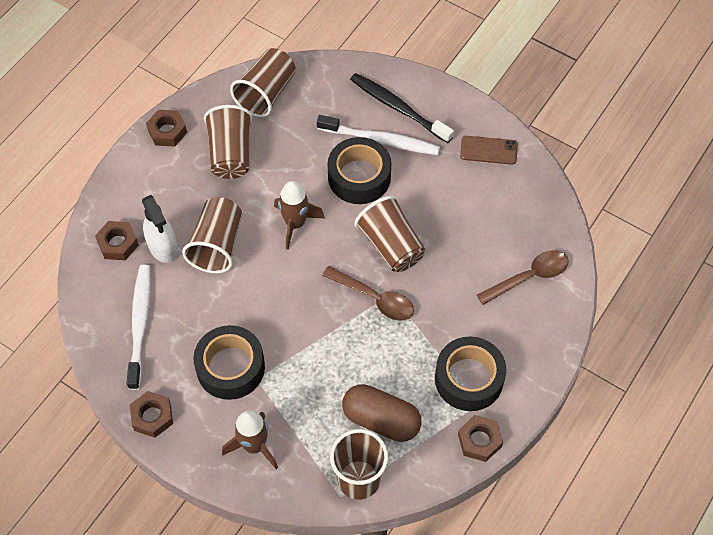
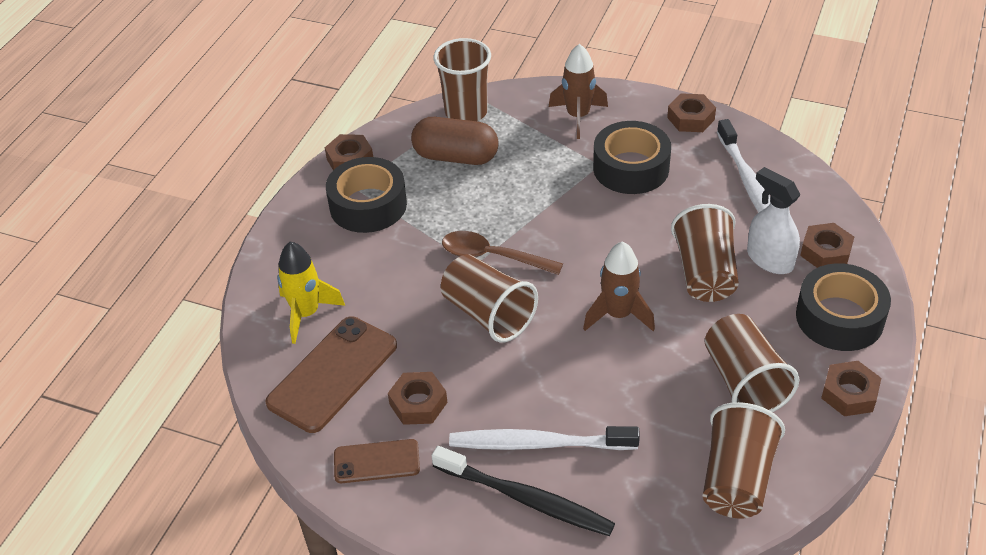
camera: 170 degrees right, 15 degrees down
black tape [328,137,391,204] -> black tape moved to [796,263,891,351]
brown spoon [477,250,568,305] -> yellow rocket [277,241,345,344]
none -> brown phone [265,316,397,433]
none -> brown nut [388,372,447,425]

